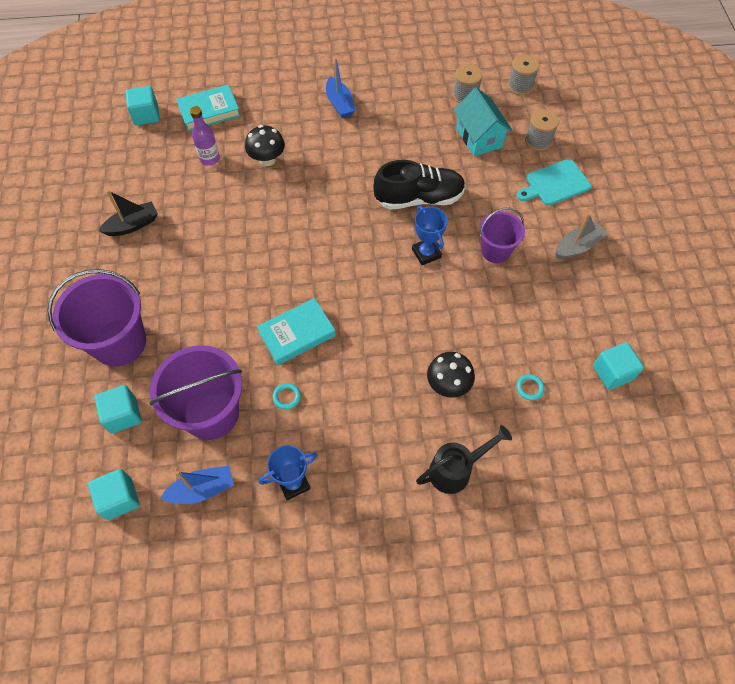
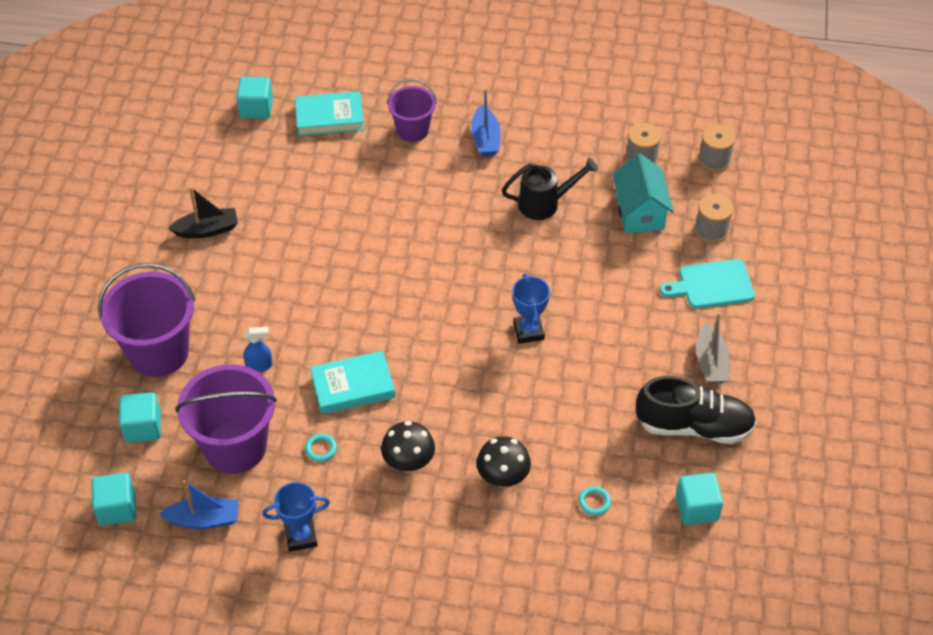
camera: 15 degrees right, 10 degrees down
purple bottle [190,106,220,166] -> none
black mushroom [245,125,285,166] -> black mushroom moved to [381,421,435,473]
black shoe [373,160,466,210] -> black shoe moved to [636,376,756,444]
black watering can [416,425,512,494] -> black watering can moved to [502,157,598,220]
purple bucket [479,207,525,263] -> purple bucket moved to [387,79,437,142]
grey boat [555,213,608,259] -> grey boat turned 105 degrees clockwise [696,312,729,384]
none -> blue spray bottle [243,327,273,372]

